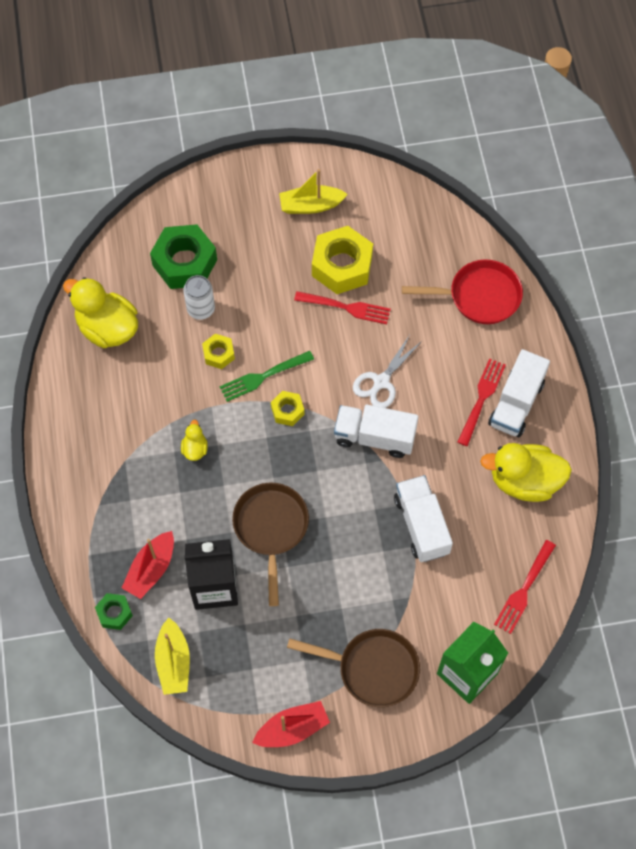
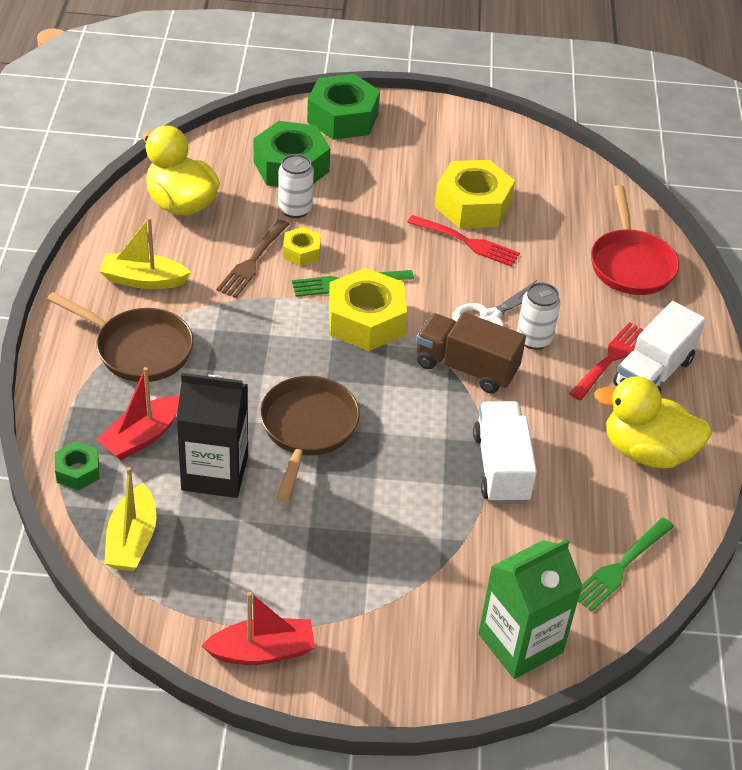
camera: 10 degrees right, 20 degrees down
yellow duck [181,420,208,461] -> none
yellow nut [271,391,305,426] -> yellow nut [329,268,407,351], size x1.97
yellow boat [279,169,348,214] -> yellow boat moved to [99,217,191,289]
brown pan [287,629,420,707] -> brown pan moved to [47,292,193,382]
white truck [334,405,418,458] -> brown truck [416,312,526,394]
red pan [402,259,523,324] -> red pan turned 75 degrees clockwise [591,185,679,295]
red fork [494,540,556,634] -> green fork [578,518,674,612]
none -> brown fork [216,219,290,298]
none -> green nut [307,74,380,140]
none -> white can [517,282,561,350]

